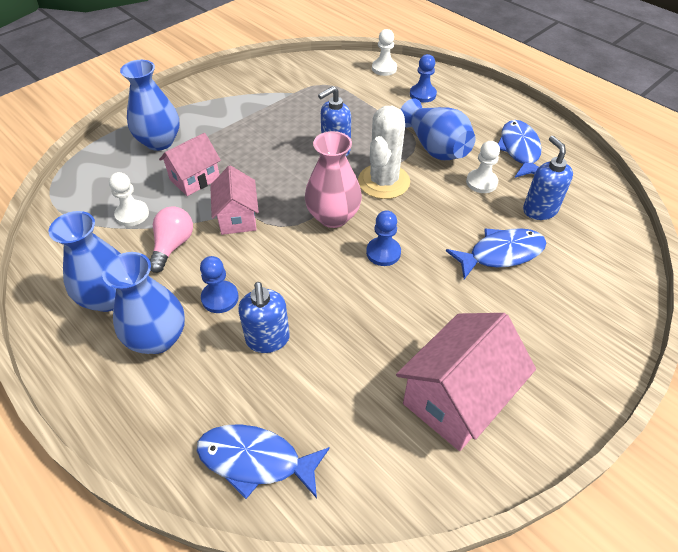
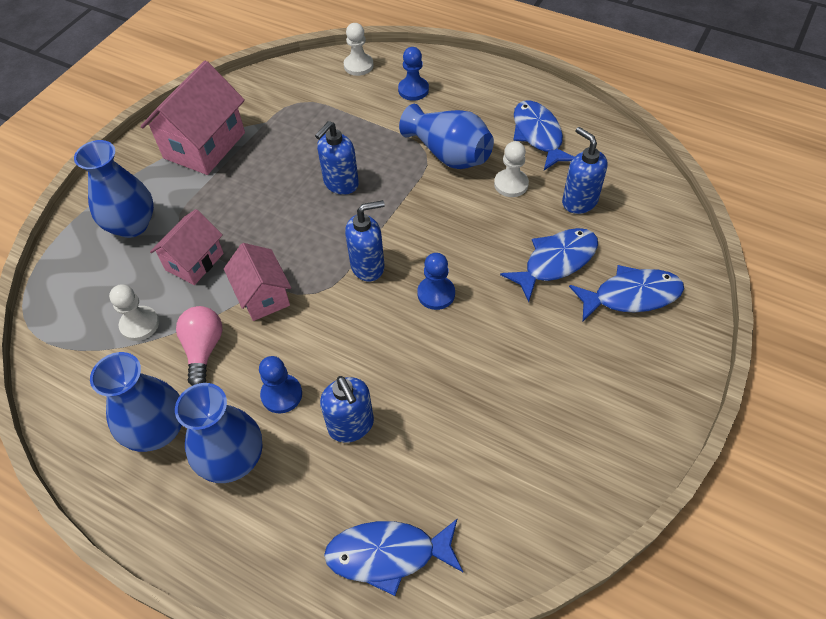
camera: 15 degrees left, 5 degrees up
pink vase [305,131,362,228] -> blue soap dispenser [345,200,385,281]
white cactus [358,106,410,199] -> none
pink house [396,313,536,451] -> pink house moved to [140,61,245,175]
none -> blue fish [569,265,684,321]

